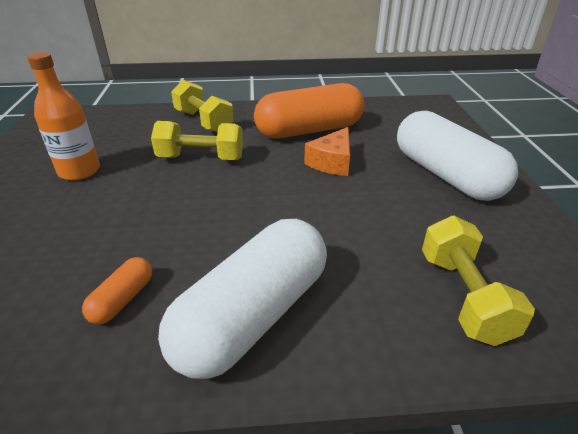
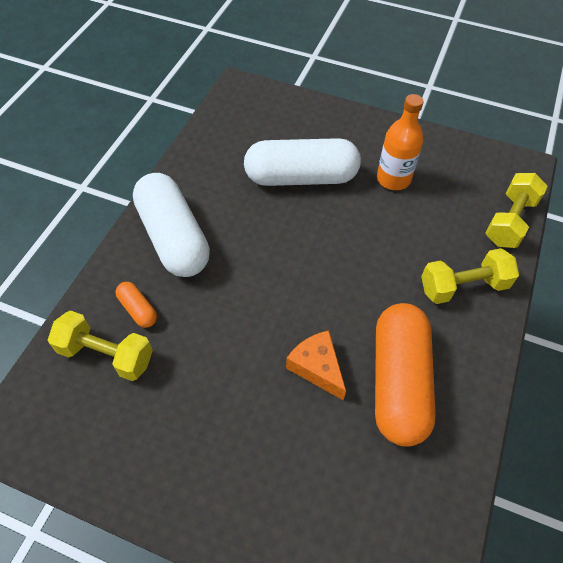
camera: 115 degrees right, 20 degrees up
orange capsule [82,257,152,324] -> orange capsule moved to [116,282,157,328]
yellow dumbbell [151,121,243,160] -> yellow dumbbell moved to [485,173,548,248]
white capsule [397,111,518,201] -> white capsule moved to [244,138,361,186]

